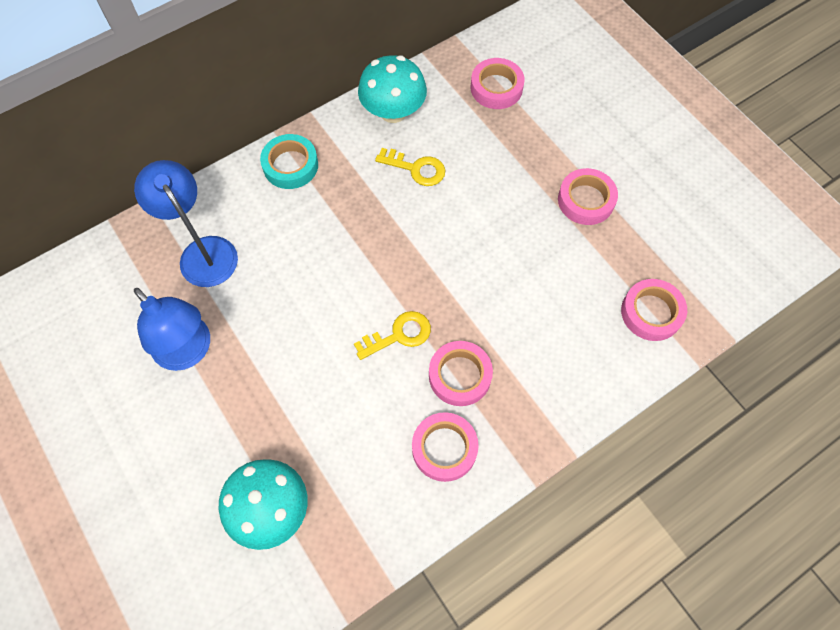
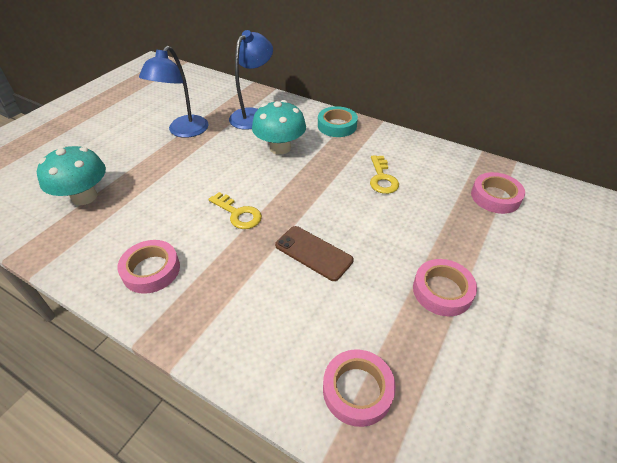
camera: 65 degrees right, 20 degrees down
turquoise mushroom [358,55,427,123] -> turquoise mushroom moved to [252,100,306,155]
pink tape [429,341,493,406] -> none
none -> brown phone [275,226,353,281]

